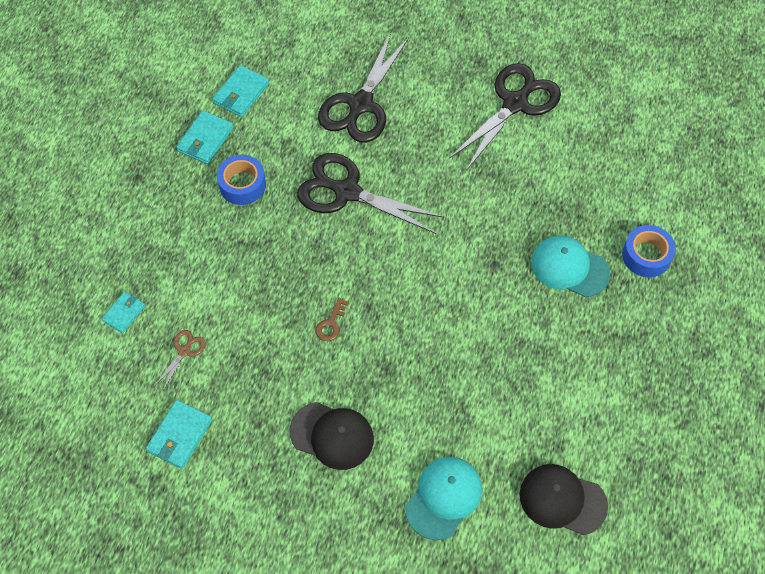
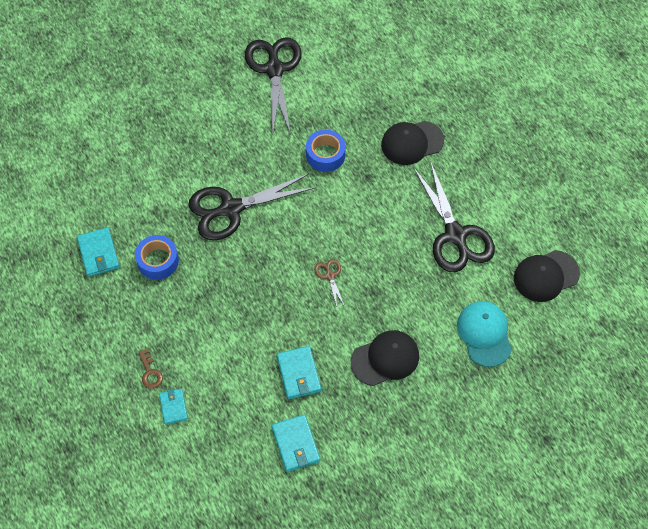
camera: 45 degrees left, 0 degrees up
brown scissors [155,330,206,390] -> brown scissors moved to [314,259,345,307]
turquoise wallet [212,65,269,117] -> turquoise wallet moved to [277,346,321,399]
brown key [316,298,349,341] -> brown key moved to [139,349,163,389]
black scissors [318,32,409,143] -> black scissors moved to [413,161,495,272]
turquoise cap [532,235,610,297] -> black cap [381,121,444,165]
blue tape [622,225,676,277] -> blue tape moved to [306,130,346,172]

